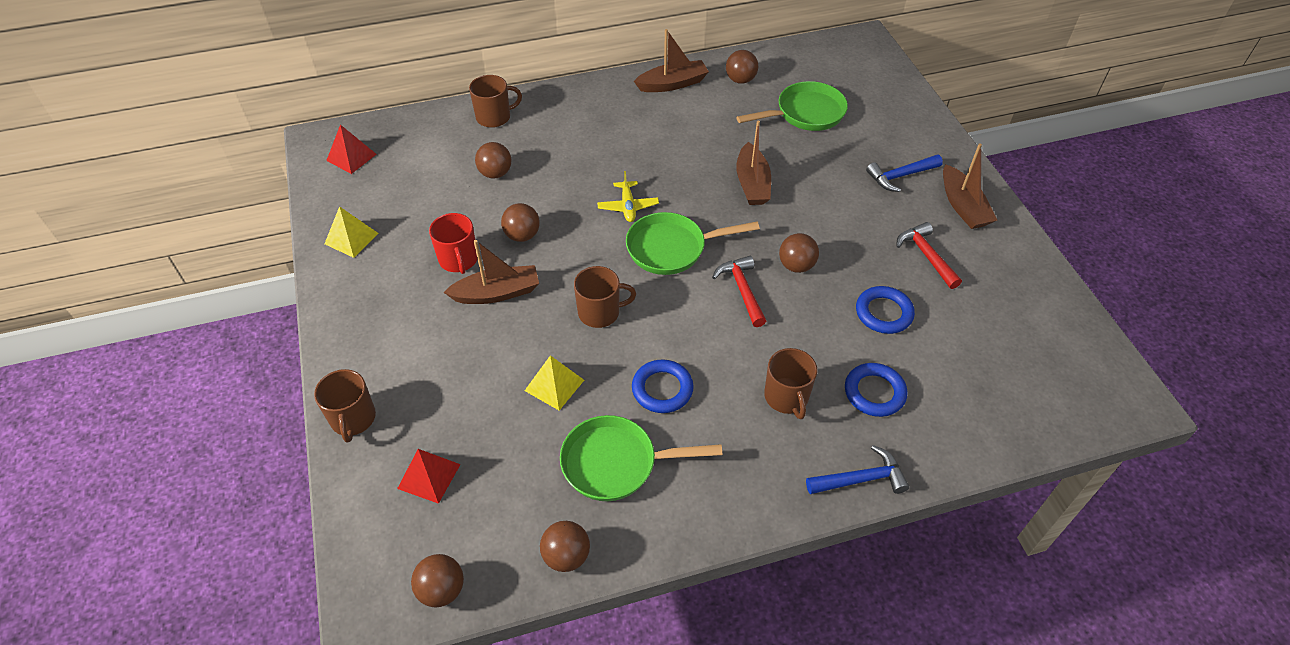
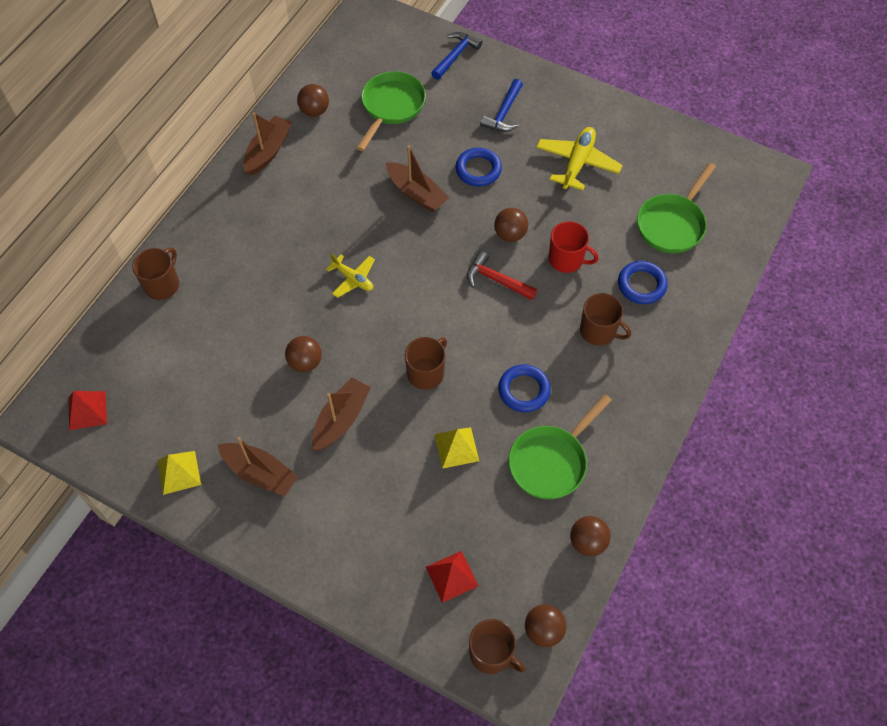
camera: 45 degrees left, 10 degrees up
brown mug [314,369,376,442] -> brown mug moved to [469,619,526,674]
red mug [429,213,477,274] -> red mug moved to [548,221,599,273]
brown ball [475,142,512,179] -> none
green pan [626,212,760,275] -> green pan moved to [637,163,716,253]
blue hammer [806,445,910,494] -> blue hammer moved to [431,32,482,80]
blue ring [856,286,915,334] -> blue ring moved to [455,148,502,186]
red hammer [896,222,962,289] -> yellow plane [536,127,622,190]
brown boat [943,143,997,229] -> brown boat moved to [218,437,298,496]

